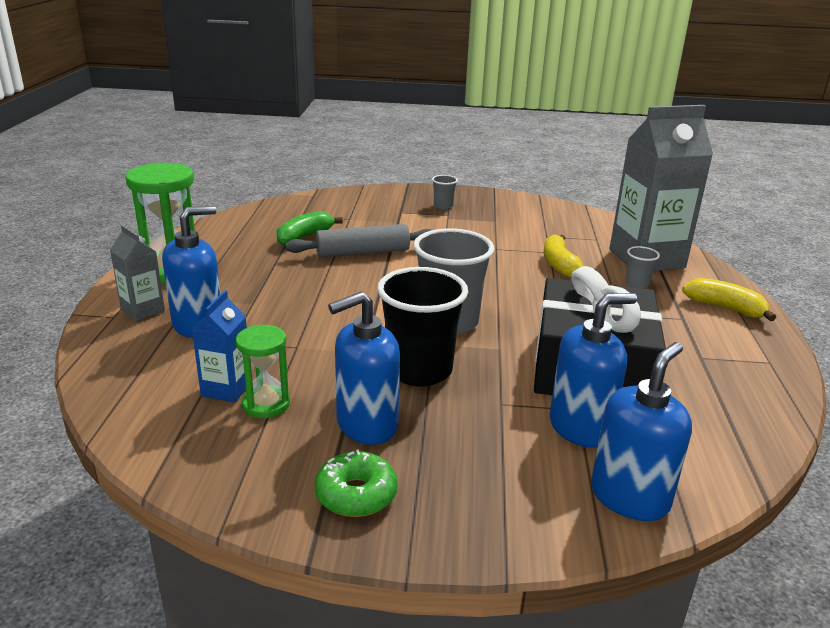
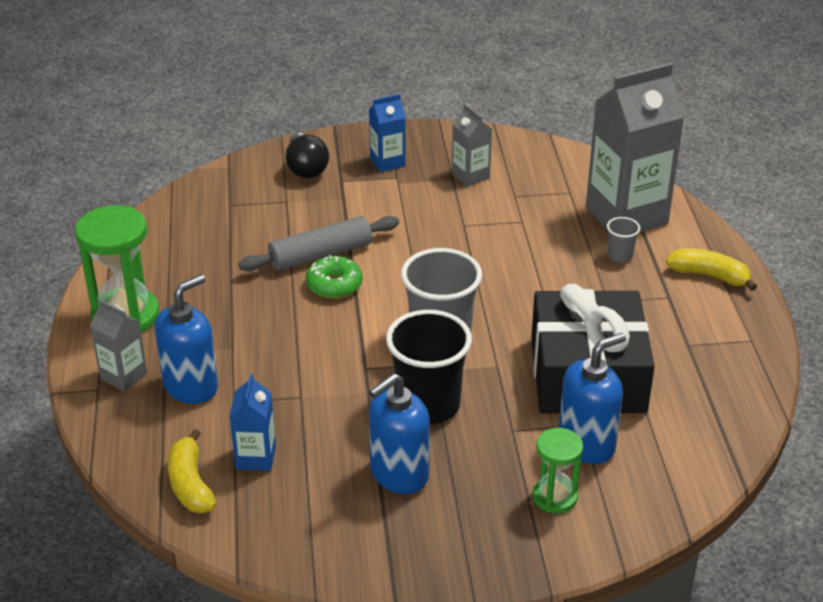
camera: 10 degrees left, 10 degrees up
green hourglass [236,325,290,418] -> green hourglass moved to [533,428,583,513]
green banana [276,211,343,246] -> none
green donut [315,449,398,517] -> green donut moved to [306,255,363,299]
grey cup [432,175,458,209] -> blue carton [369,94,406,172]
yellow banana [544,235,583,278] -> yellow banana moved to [168,429,216,513]
blue soap dispenser [591,342,692,521] -> none
none -> black light bulb [286,133,329,178]
none -> grey carton [452,104,492,187]

